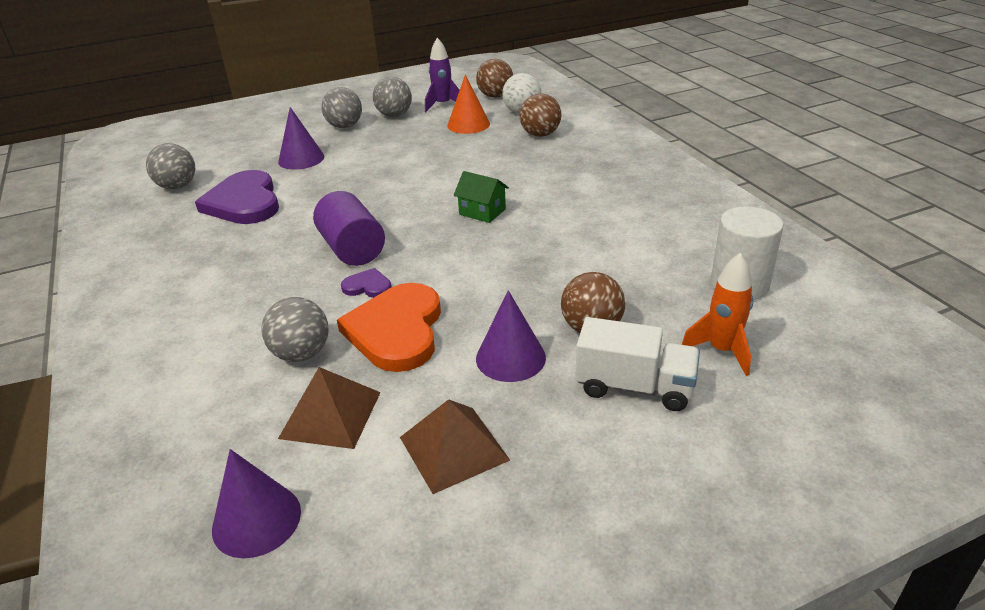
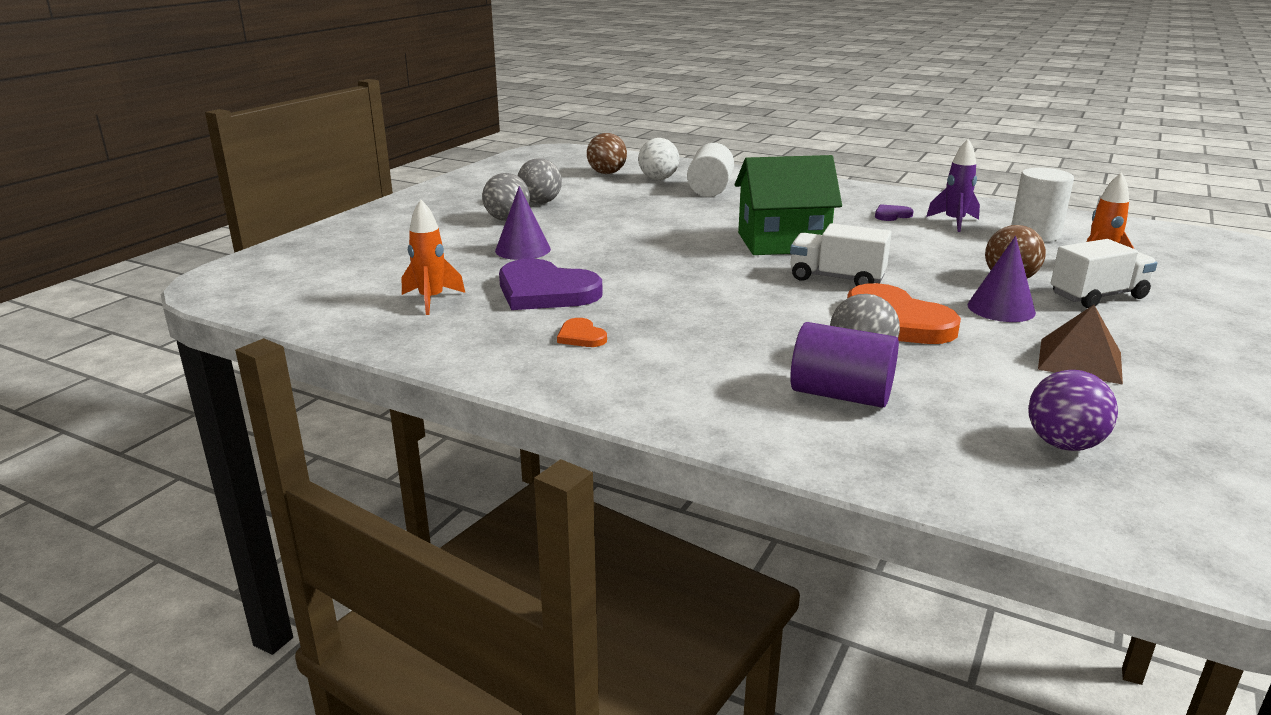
camera: 40 degrees left, 10 degrees down
grey ball [146,143,195,189] -> orange rocket [402,200,465,315]
purple cone [212,449,301,558] -> purple ball [1028,370,1118,451]
brown pyramid [278,367,381,449] -> none
purple cylinder [313,191,385,266] -> purple cylinder moved to [790,322,899,408]
purple heart [341,268,391,298] -> purple heart moved to [875,204,914,221]
purple rocket [425,38,460,112] -> purple rocket moved to [926,139,980,232]
orange cone [447,75,490,134] -> none
green house [454,171,509,223] -> green house [735,155,842,255], size x2.10
brown ball [520,94,562,137] -> white cylinder [687,143,734,197]
none -> orange heart [557,318,607,347]
none -> white truck [790,223,892,286]

